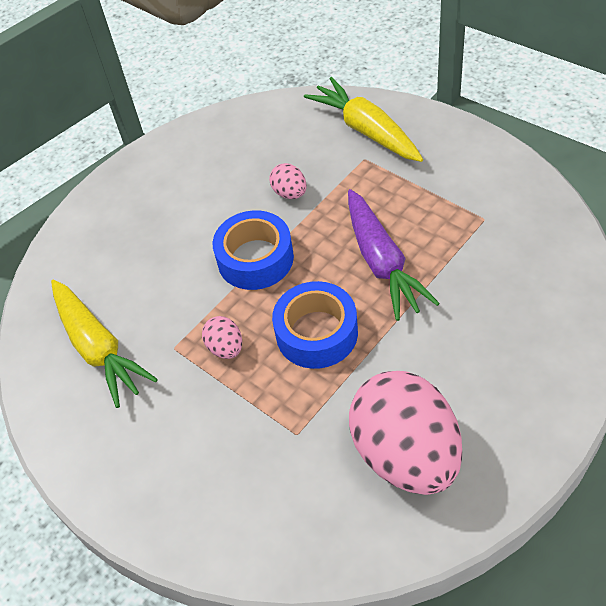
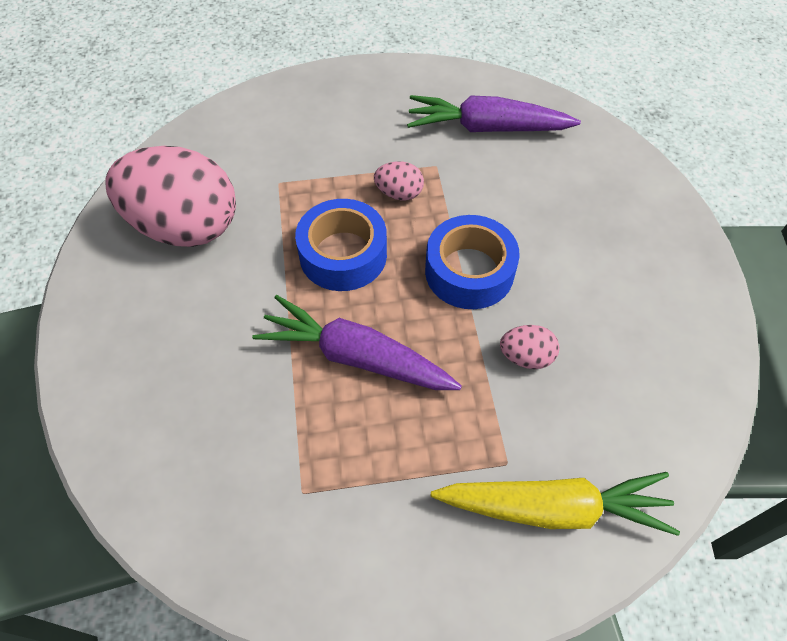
camera: 125 degrees right, 5 degrees up
yellow carrot [51,280,158,408] -> purple carrot [407,95,581,132]

